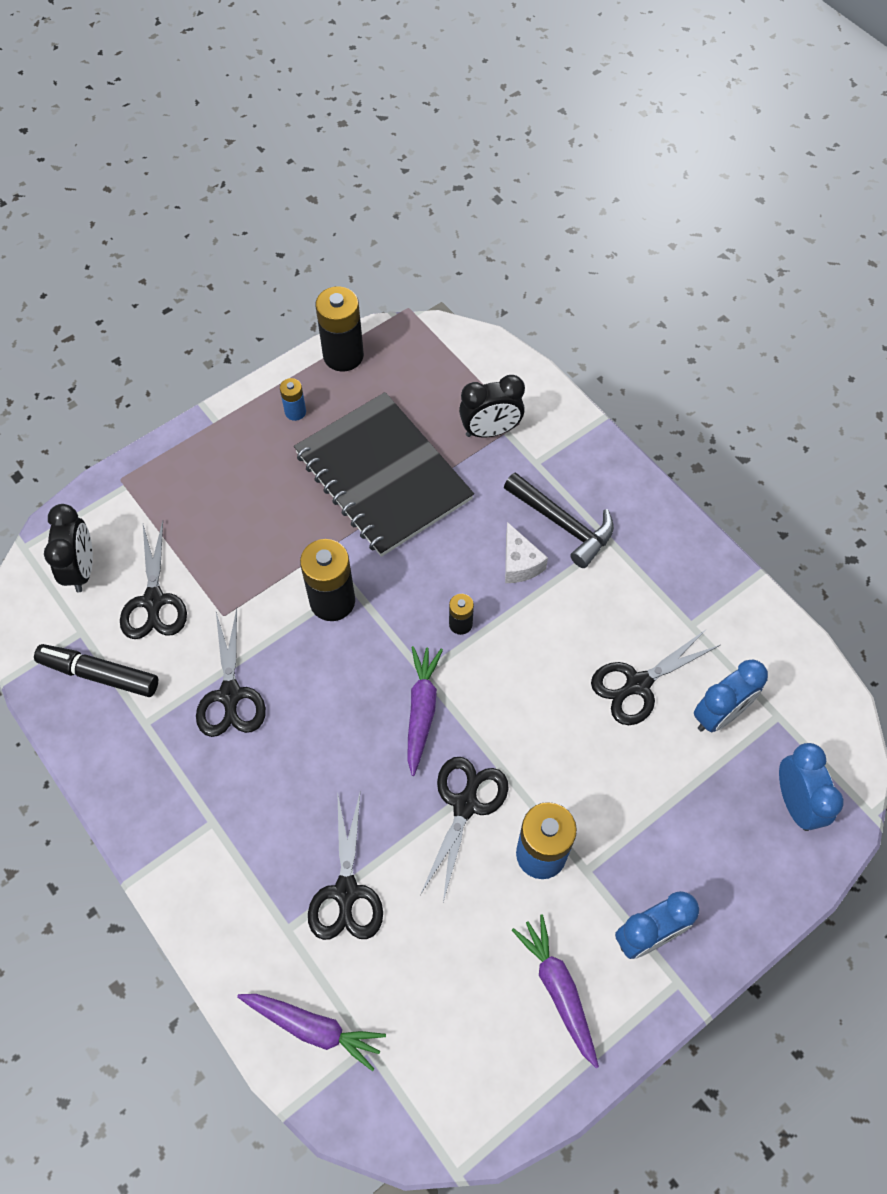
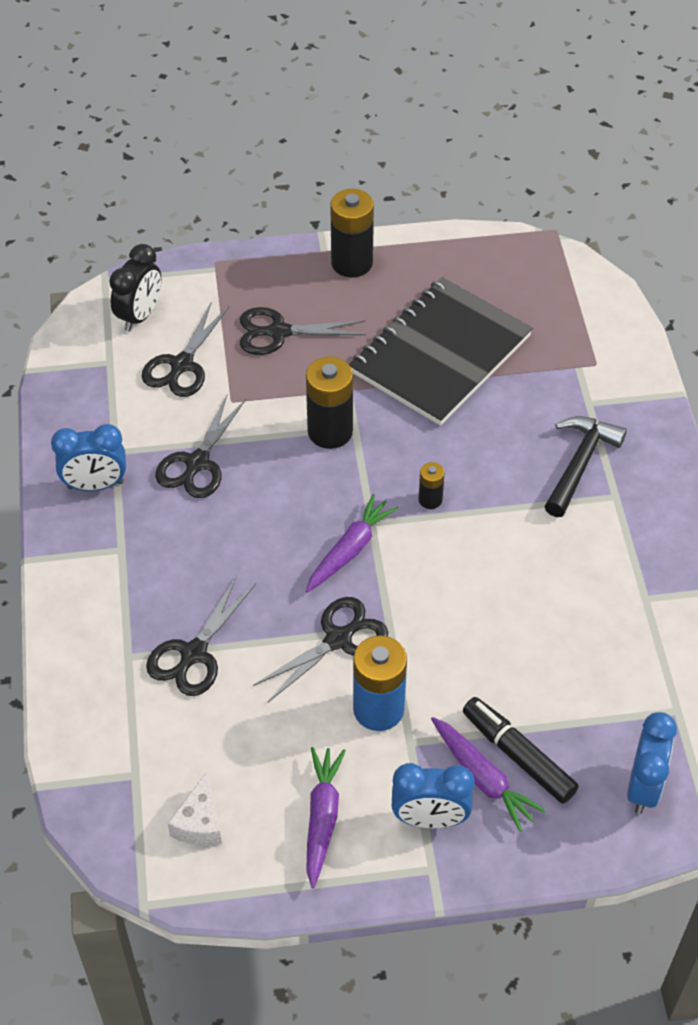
camera: 30 degrees right, 10 degrees down
black marker [34,644,158,697] -> black marker moved to [463,697,579,804]
purple carrot [237,994,386,1071] -> purple carrot moved to [431,717,546,832]
blue battery [280,378,306,421] -> none
black notebook [294,392,474,557] -> black notebook turned 45 degrees clockwise [349,277,533,426]
black battery [315,286,364,372] -> black battery moved to [330,189,374,277]
black clock [459,375,525,438] -> none
black hammer [504,472,614,568] -> black hammer turned 135 degrees counterclockwise [545,416,627,517]
white cheese [505,522,548,583] -> white cheese moved to [168,772,222,846]
black scissors [591,629,720,725] -> black scissors moved to [240,307,366,355]
blue clock [694,659,768,732] -> blue clock moved to [51,424,126,491]

